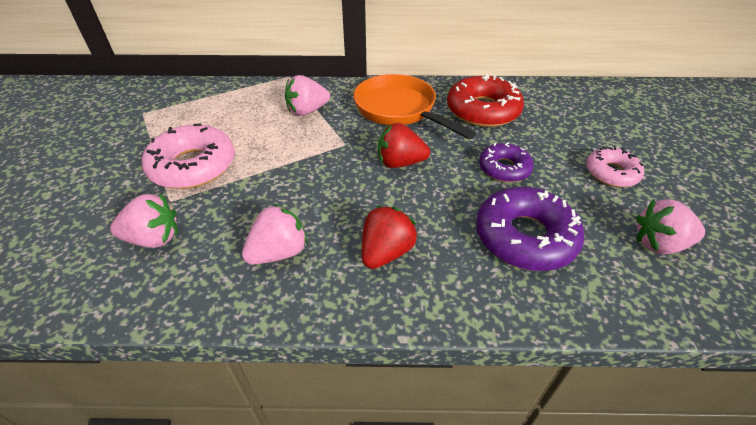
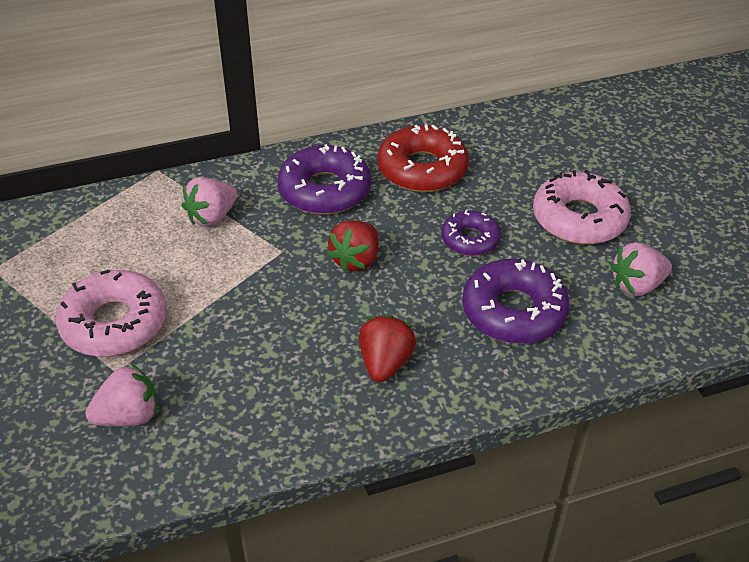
camera: 20 degrees left, 0 degrees up
pink strawberry [242,204,308,265] -> none
orange pan [353,74,476,139] -> purple donut [278,144,371,215]
red strawberry [378,123,430,168] -> red strawberry turned 45 degrees counterclockwise [327,220,379,272]
pink donut [586,146,644,187] -> pink donut [533,169,631,245], size x1.66

